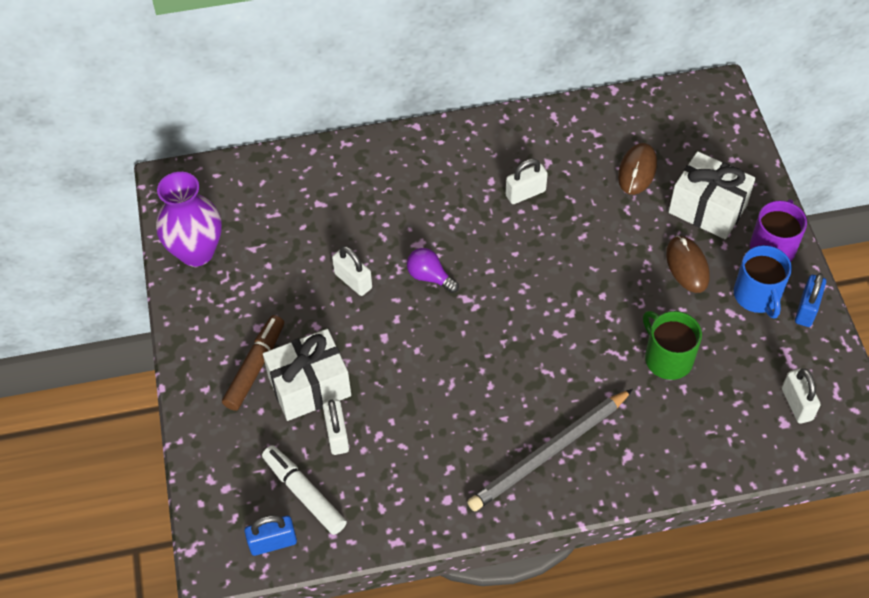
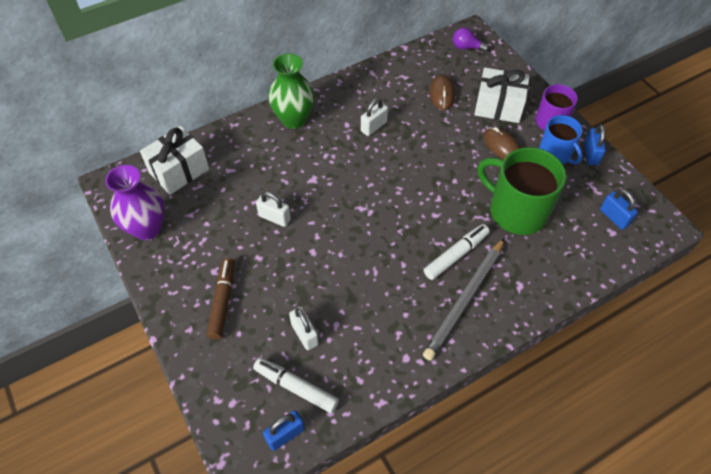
camera: 20 degrees left, 0 degrees up
white gift [263,329,351,421] -> white gift moved to [140,126,209,195]
purple light bulb [407,248,459,293] -> purple light bulb moved to [453,28,489,52]
green mug [643,311,702,380] -> green mug [477,147,567,235], size x1.66
white padlock [782,368,821,424] -> blue padlock [600,189,638,230]
none -> green vase [268,53,315,129]
none -> white marker [424,224,490,280]

